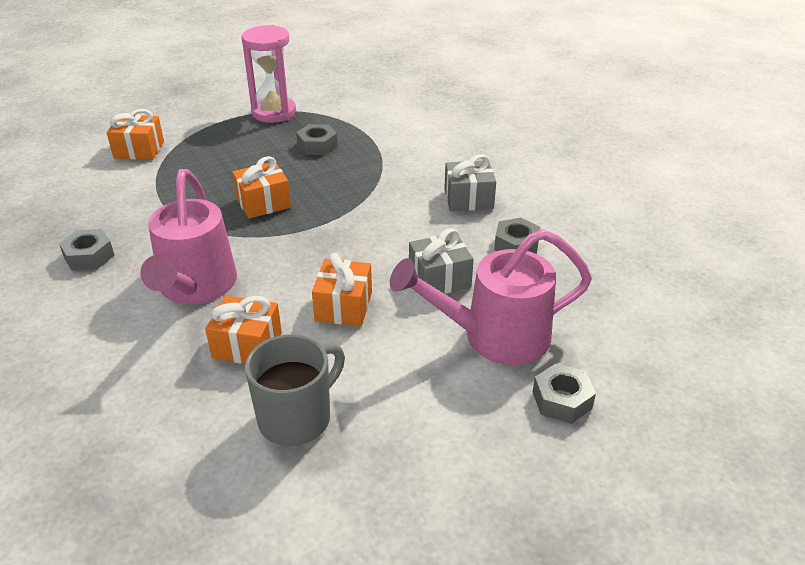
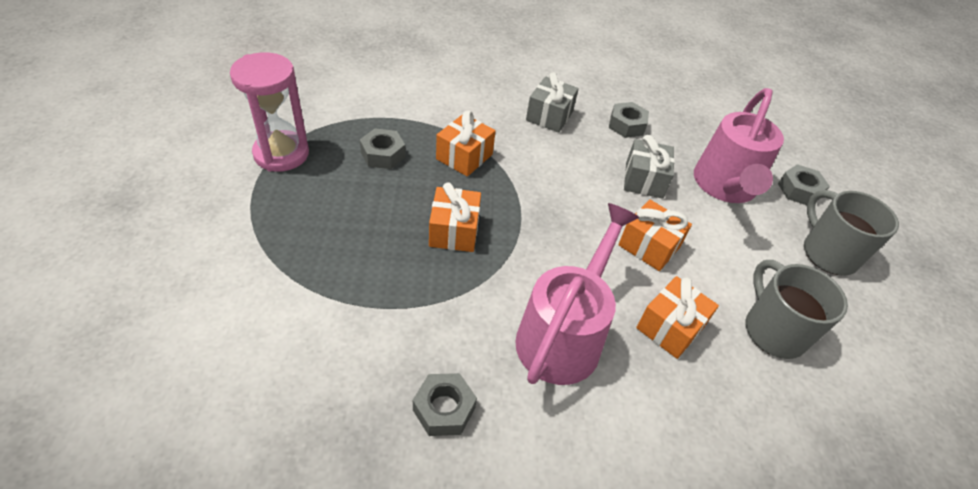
camera: 65 degrees left, 10 degrees up
orange gift [107,109,164,160] -> orange gift moved to [436,111,496,177]
pink watering can [140,169,237,304] -> pink watering can turned 90 degrees counterclockwise [515,203,639,385]
none -> grey mug [804,190,899,275]

